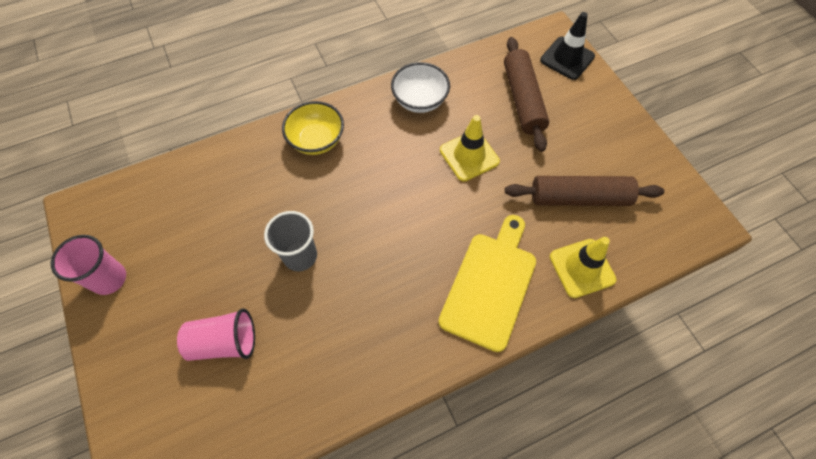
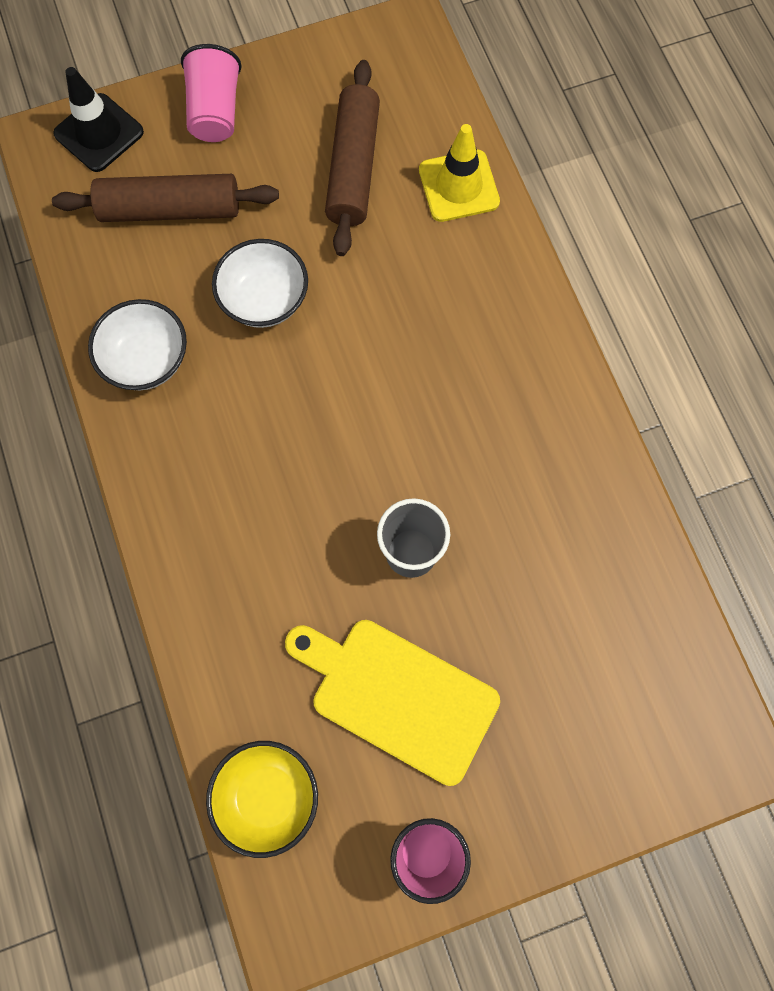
camera: 85 degrees left, 10 degrees up
pink cup [177,308,255,361] -> pink cup moved to [181,44,242,142]
yellow bowl [282,101,344,155] -> yellow bowl moved to [206,741,318,858]
yellow cutting board [438,215,536,352] -> yellow cutting board moved to [285,620,500,786]
yellow traffic cone [440,115,500,182] -> white bowl [212,239,308,328]

